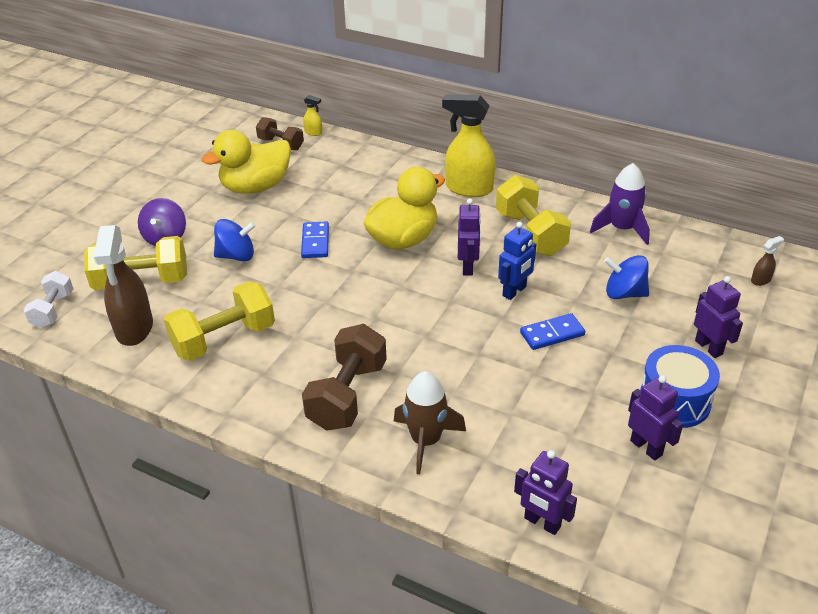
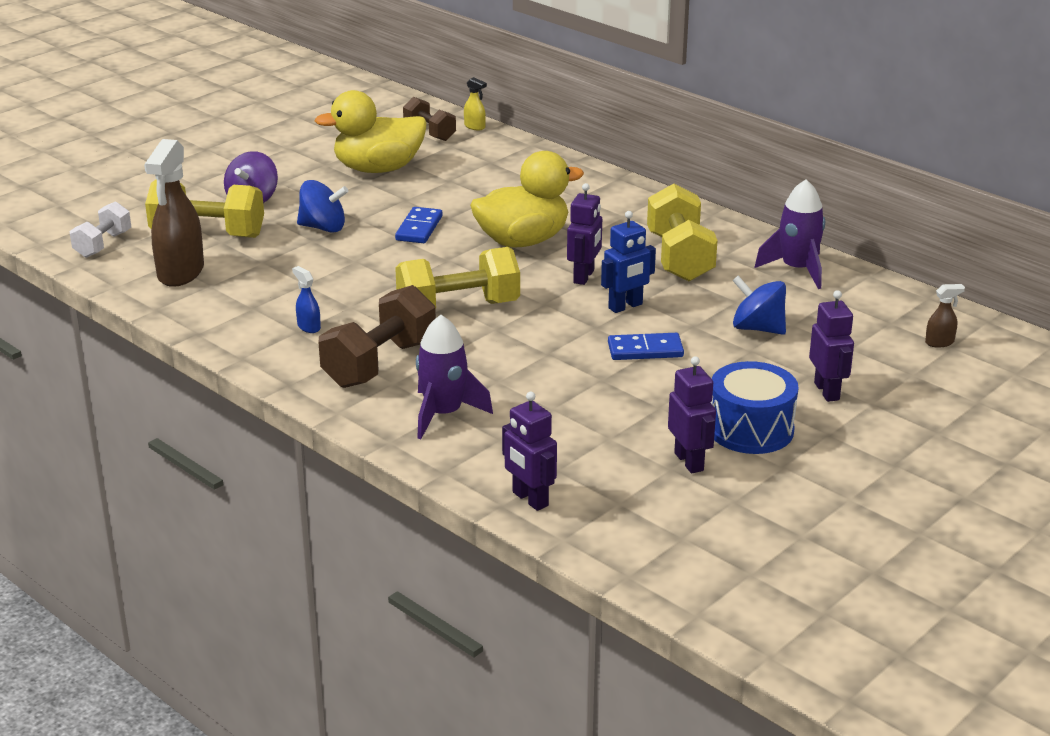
camera: 15 degrees right, 10 degrees down
yellow dumbbell [164,281,275,361] -> yellow dumbbell moved to [395,247,520,309]
brown rocket [394,371,466,475] -> purple rocket [416,315,493,439]
yellow spray bottle [442,94,496,197] -> none
none -> blue spray bottle [292,266,321,333]

